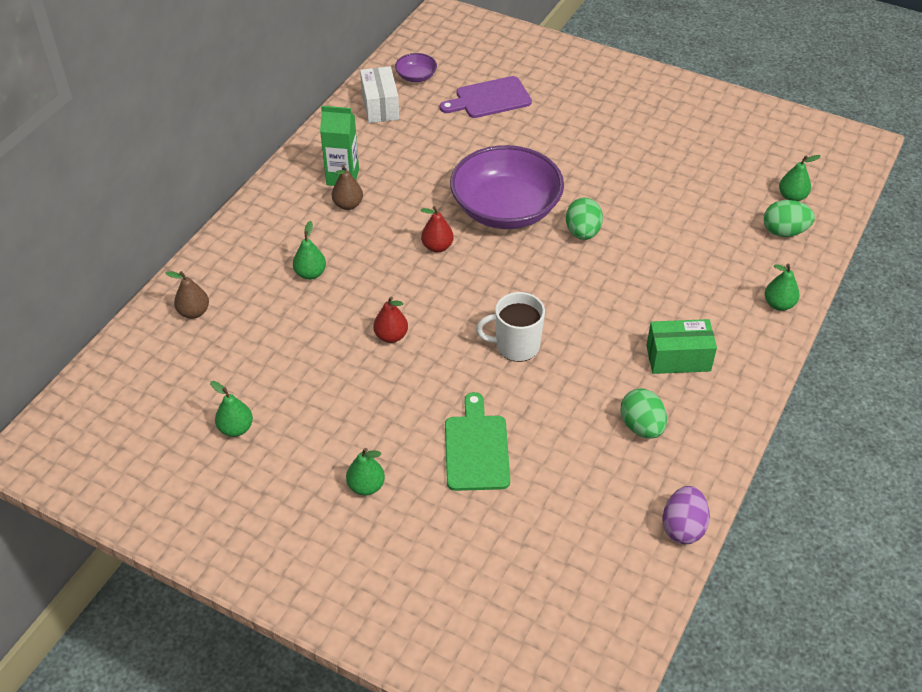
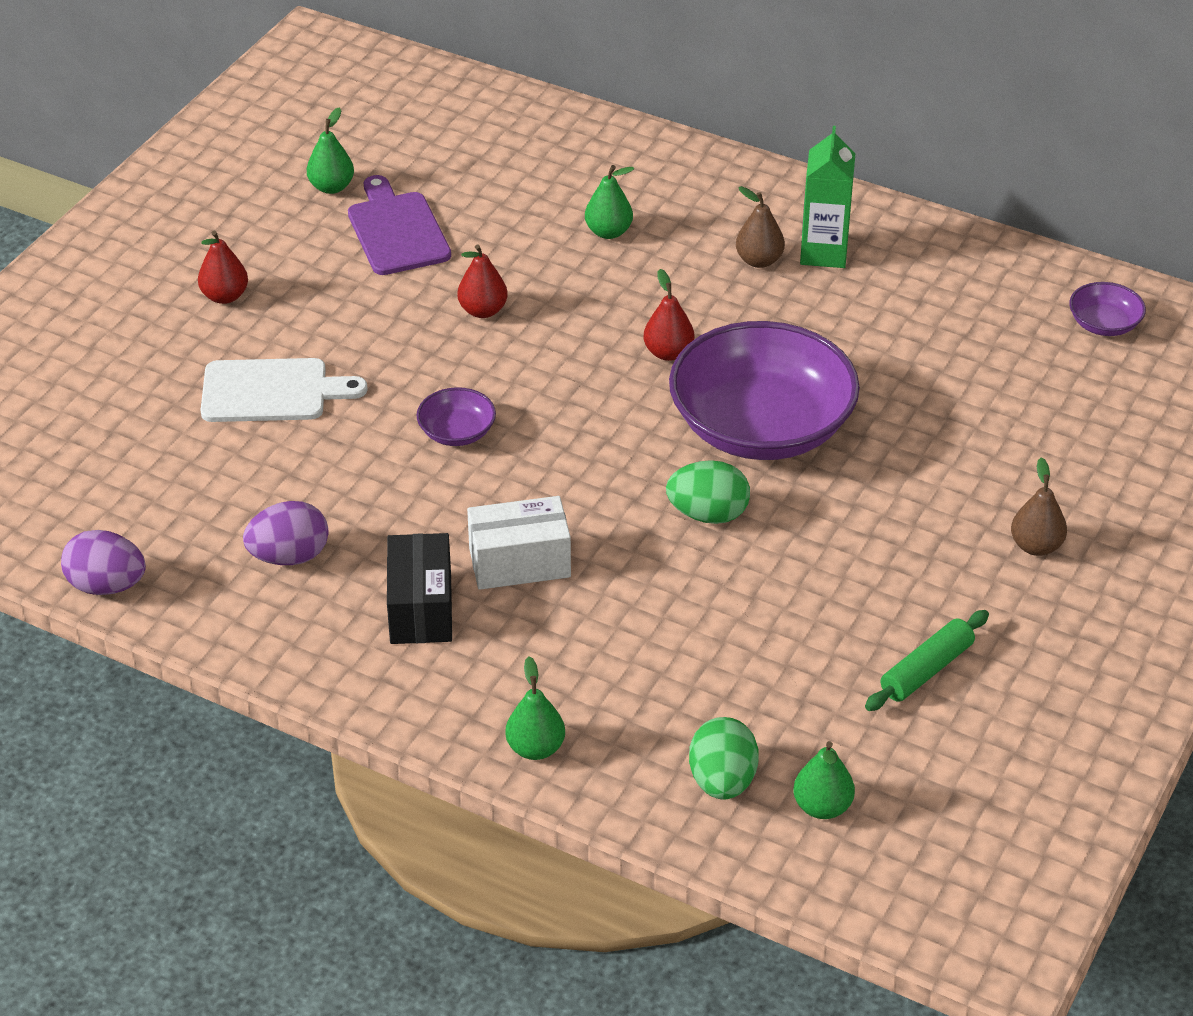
camera: 90 degrees right, 5 degrees down
brown pear [165,271,209,319] -> brown pear moved to [1011,457,1067,556]
green pear [346,448,385,496] -> red pear [198,231,248,304]
white box [360,66,399,123] -> white box moved to [467,496,571,590]
purple cutting board [440,76,532,118] -> purple cutting board moved to [348,175,451,275]
green cutting board [445,392,510,491] -> white cutting board [201,358,368,422]
white mug [476,292,545,362] -> purple bowl [417,387,496,446]
green egg [621,389,667,438] -> purple egg [243,501,328,565]
green box [646,319,717,374] -> black box [387,533,452,644]
none -> green rolling pin [865,610,989,711]

